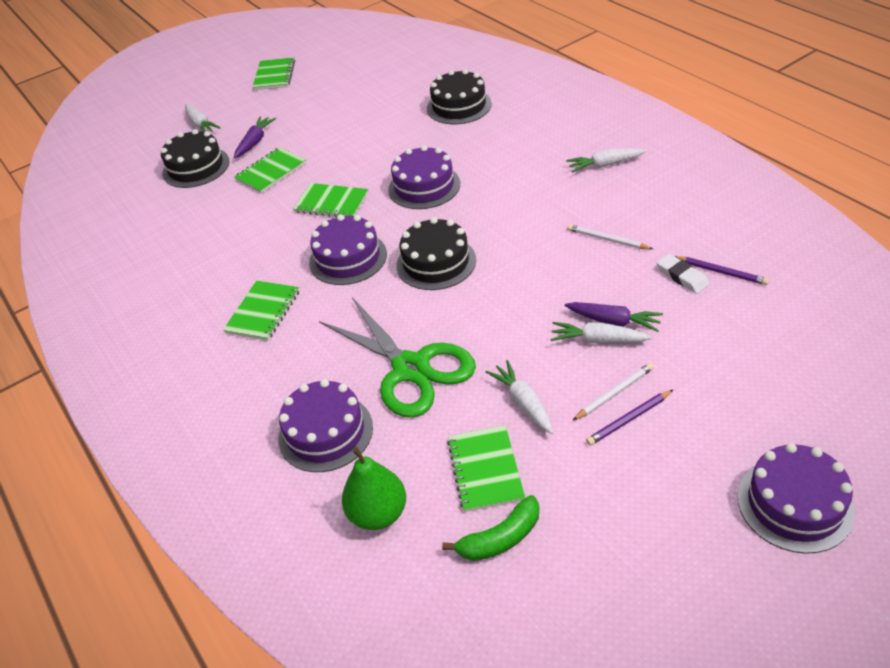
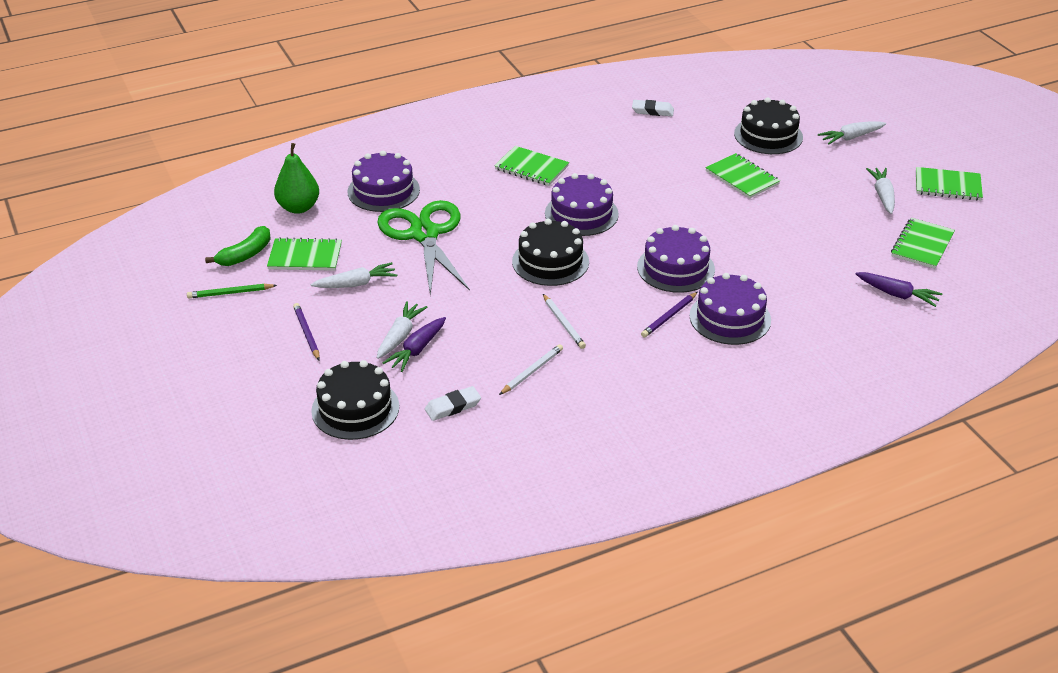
camera: 95 degrees right, 5 degrees down
purple carrot [234,116,276,158] -> purple carrot moved to [856,272,942,307]
green notebook [293,183,369,217] -> green notebook moved to [891,218,955,269]
green scissors [319,297,476,418] -> green scissors turned 105 degrees clockwise [377,200,470,295]
black cake [427,69,492,124] -> black cake moved to [311,360,399,440]
green banana [442,495,539,561] -> green banana turned 120 degrees counterclockwise [205,226,271,266]
white carrot [566,148,646,173] -> white carrot moved to [866,168,895,214]
white pencil [572,363,654,421] -> white pencil moved to [543,294,586,349]
purple pencil [675,256,769,285] -> purple pencil moved to [641,292,698,338]
purple cake [738,443,855,554] -> purple cake moved to [689,273,771,345]
none -> green pencil [187,284,277,298]
none -> white eraser [632,100,674,116]

